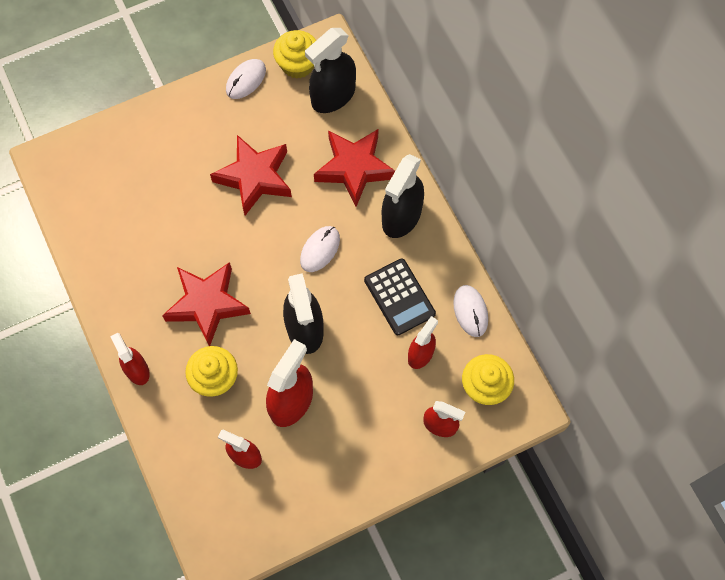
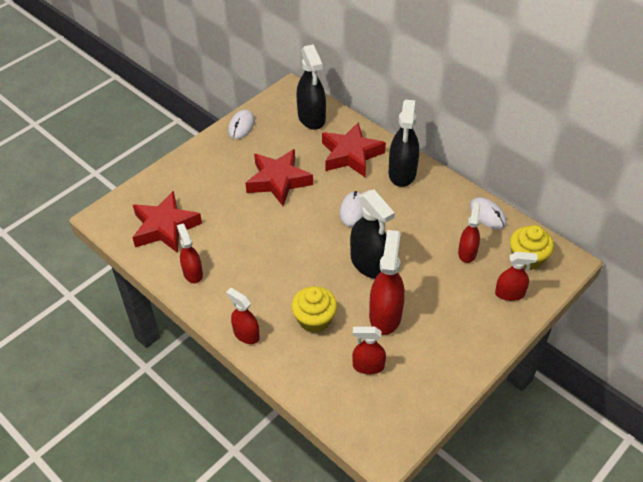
camera: 20 degrees left, 20 degrees down
red star [162,262,251,346] -> red star moved to [132,191,202,253]
yellow cupcake [273,30,316,79] -> none
black spray bottle [305,28,356,113] -> black spray bottle turned 45 degrees counterclockwise [296,44,326,130]
black calculator [364,258,436,335] -> none
none -> red spray bottle [177,224,203,283]

